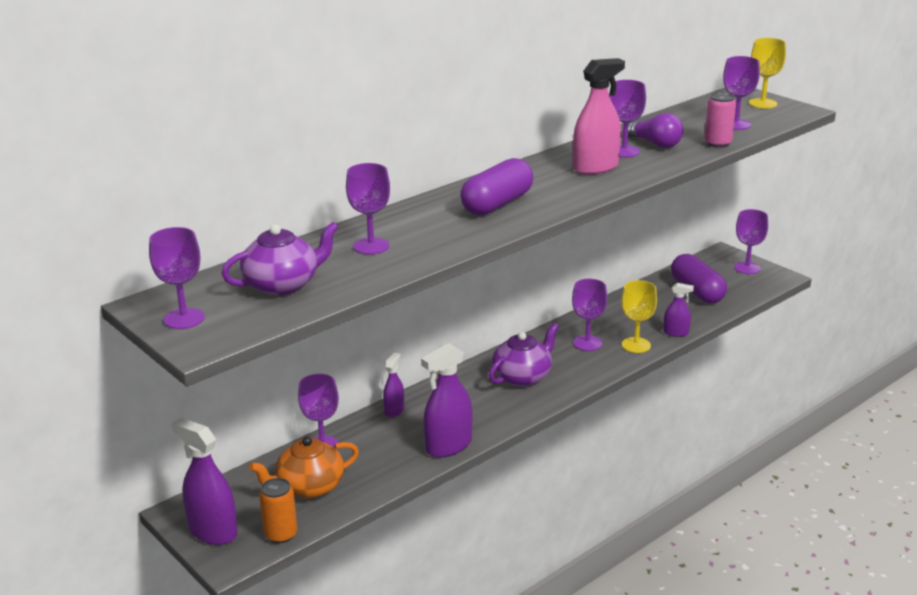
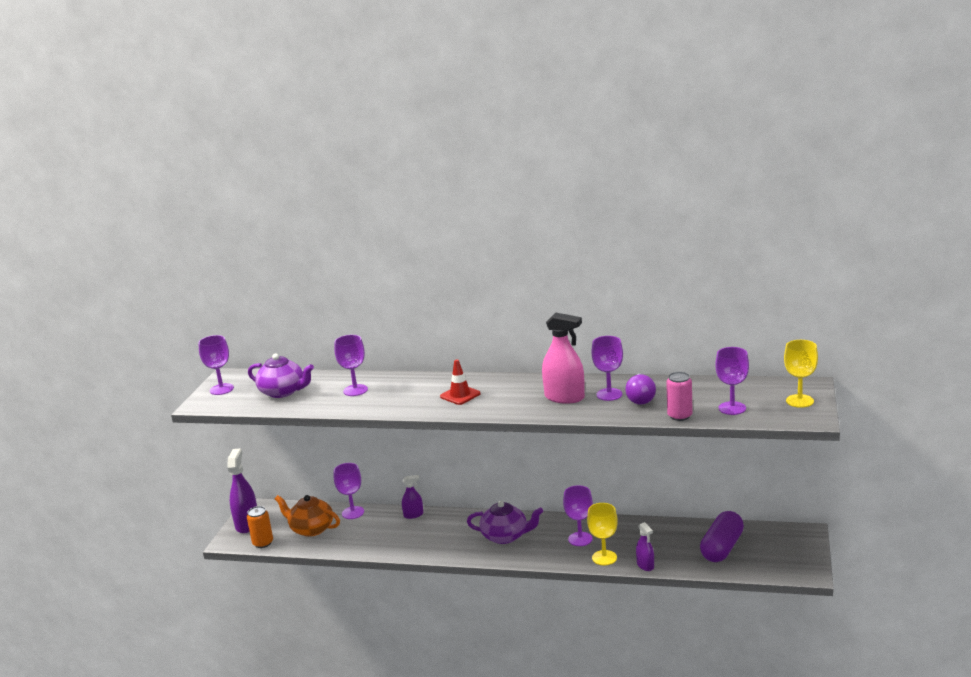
camera: 55 degrees right, 5 degrees down
purple spray bottle [421,343,472,458] -> none
purple capsule [460,158,533,215] -> red traffic cone [440,359,481,405]
purple goblet [734,209,768,274] -> none

